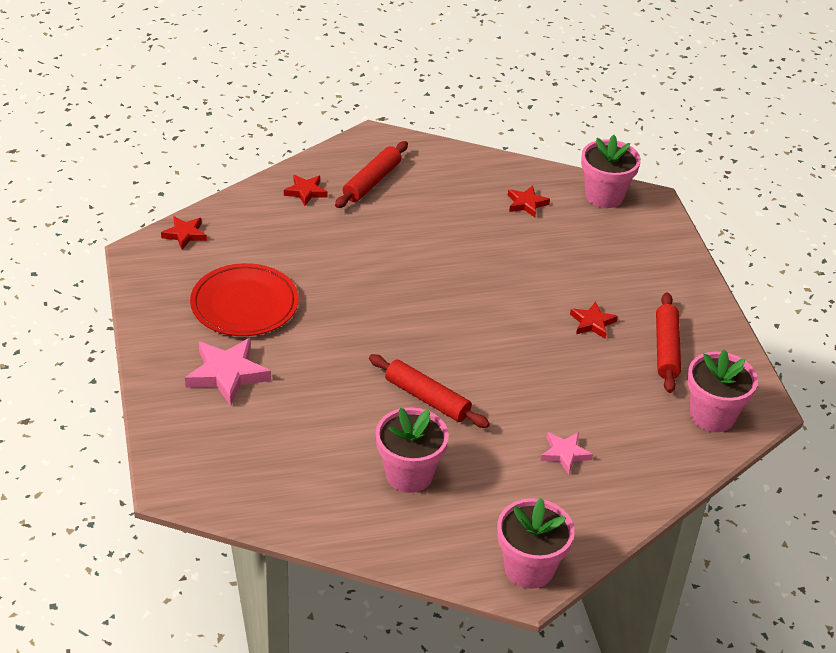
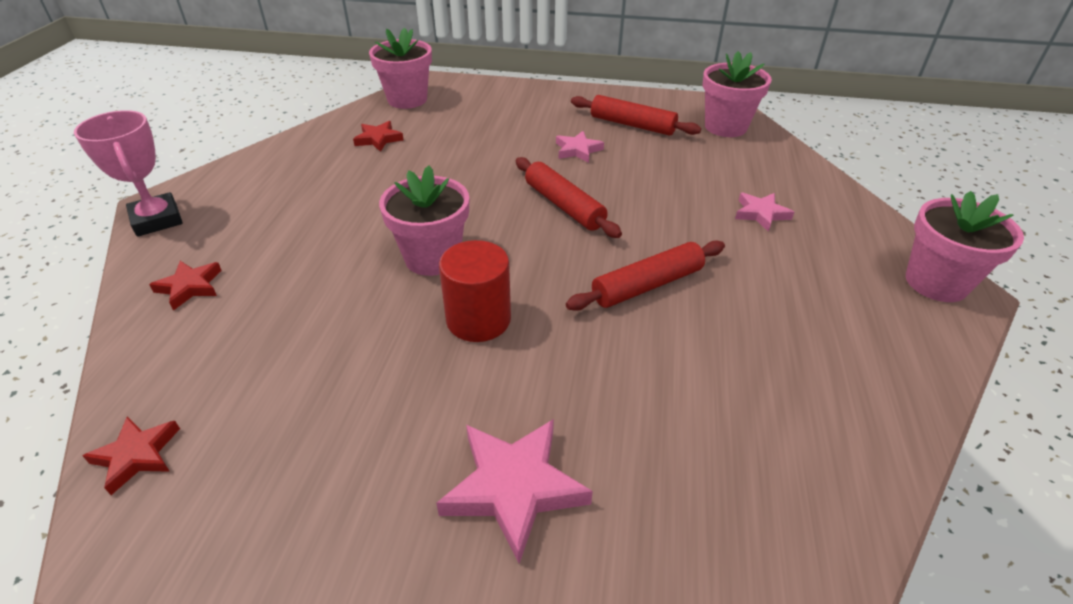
camera: 65 degrees left, 0 degrees up
red plate [190,263,299,336] -> none
red rolling pin [335,141,408,208] -> red rolling pin moved to [516,157,622,238]
pink flower pot [376,407,449,493] -> pink flower pot moved to [379,165,469,276]
red star [570,302,618,339] -> pink star [556,131,604,163]
none -> pink trophy [74,110,183,237]
none -> red cylinder [439,240,511,342]

